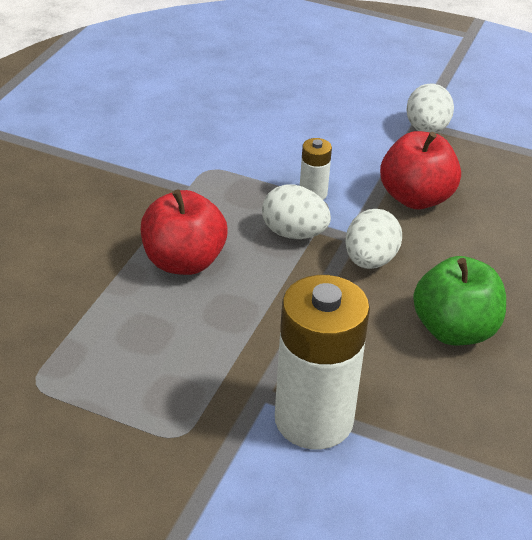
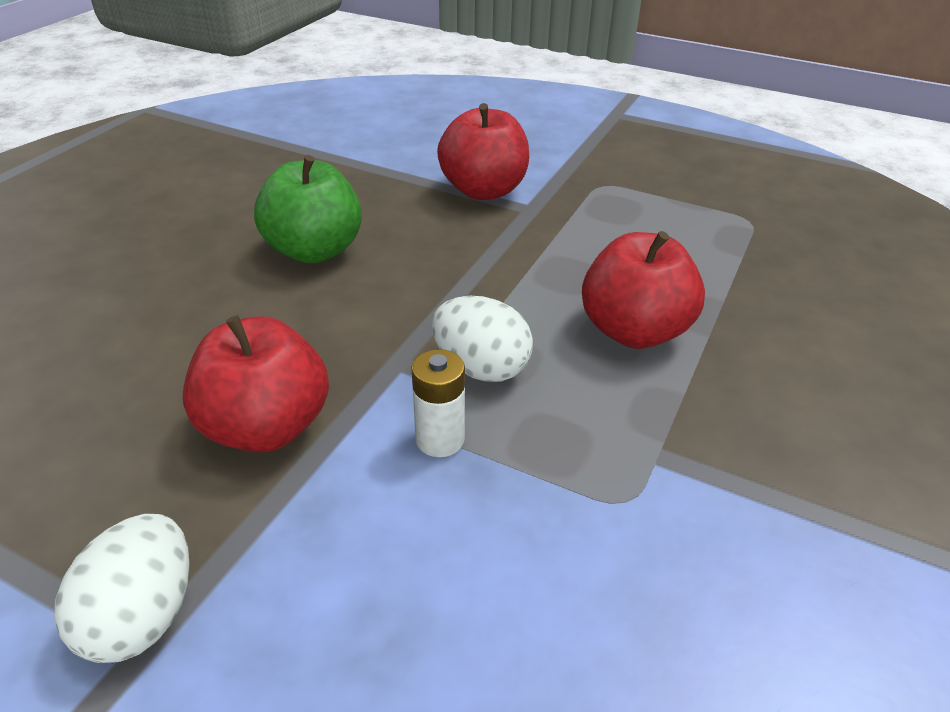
camera: 175 degrees left, 0 degrees up
white battery [275,275,370,449] -> red apple [437,103,529,200]
white egg [345,209,402,269] -> none

